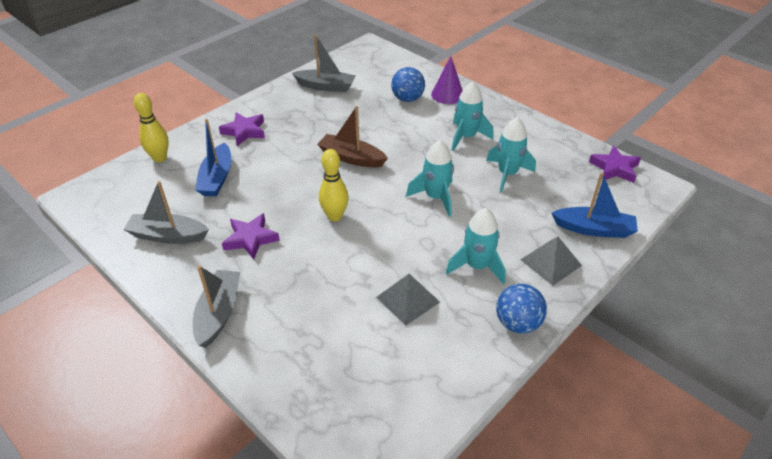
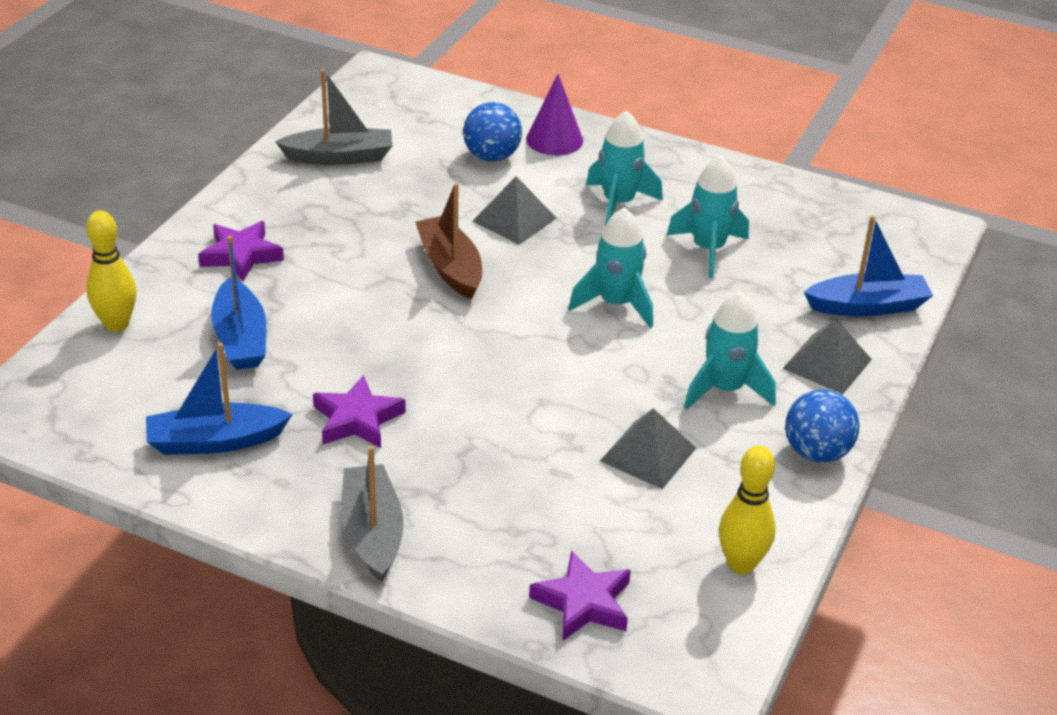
camera: 20 degrees left, 5 degrees down
grey boat [123,181,209,244] -> blue boat [146,343,292,455]
brown boat [317,106,388,167] -> brown boat turned 60 degrees clockwise [415,183,482,300]
yellow bowling pin [319,149,349,221] -> yellow bowling pin moved to [719,446,776,574]
purple star [589,146,641,183] -> purple star moved to [529,550,631,641]
none -> grey pyramid [472,176,557,245]

